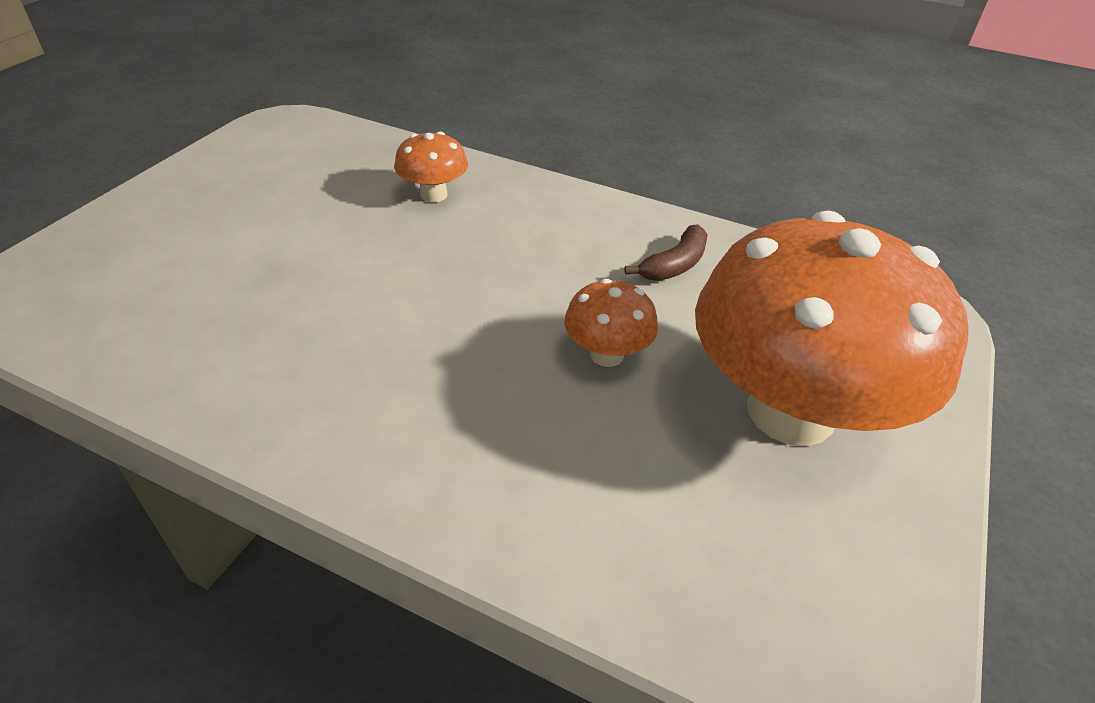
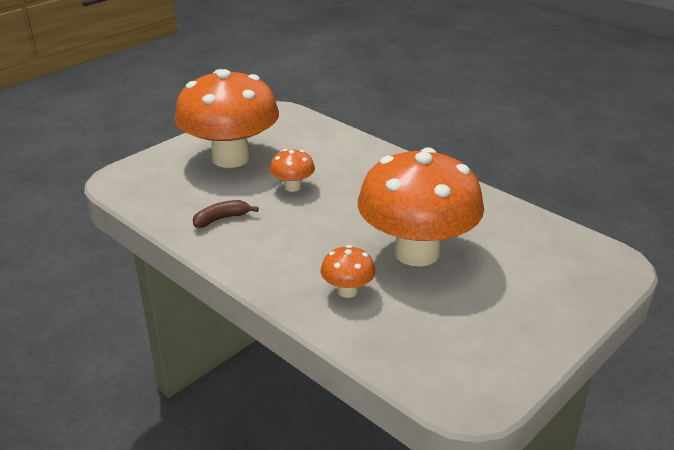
camera: 160 degrees left, 10 degrees down
none -> orange mushroom [358,147,484,267]

